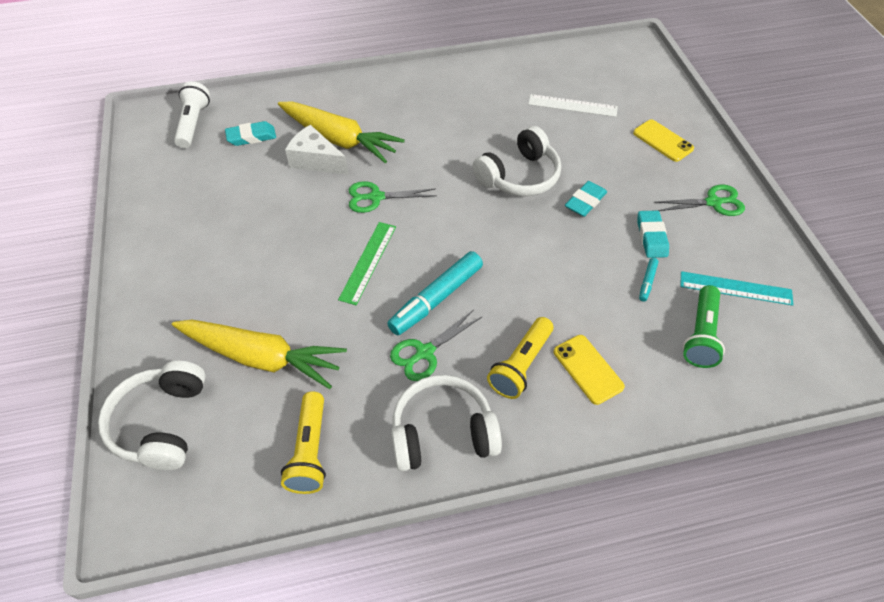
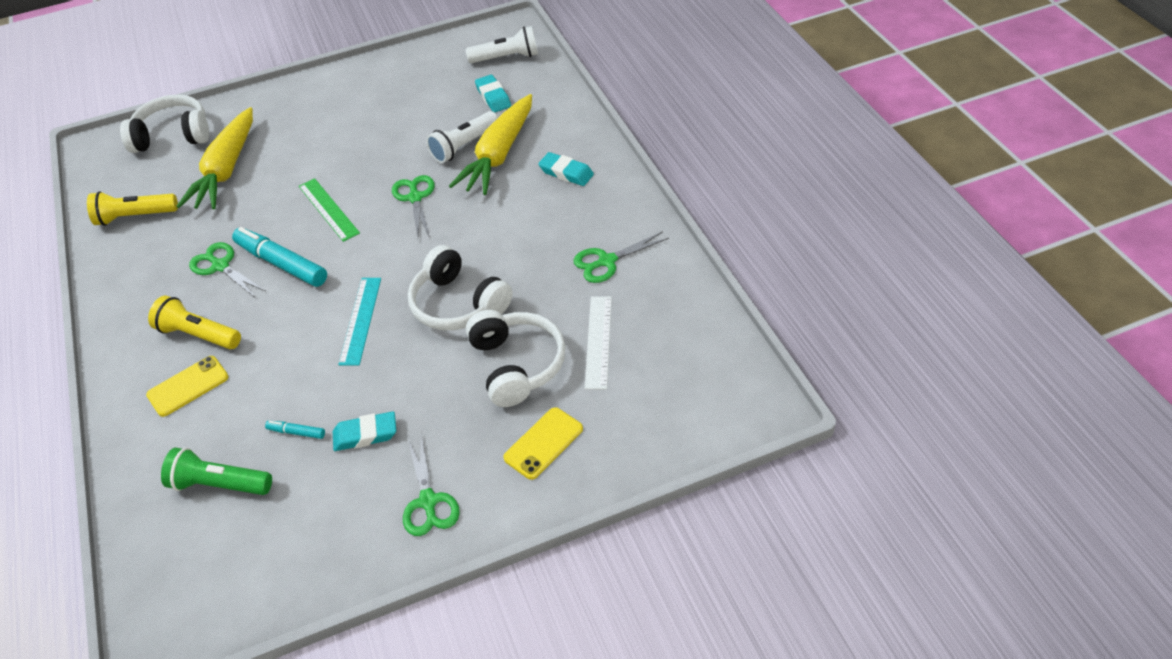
camera: 85 degrees right, 5 degrees down
white cheese [285,125,349,175] -> white flashlight [426,111,498,163]
green ruler [338,222,396,305] -> green ruler turned 45 degrees clockwise [299,178,360,242]
white headphones [391,375,502,471] -> white headphones moved to [466,310,566,407]
turquoise eraser [565,181,607,217] -> turquoise eraser moved to [538,152,594,186]
turquoise ruler [681,271,794,306] -> turquoise ruler moved to [338,278,381,365]
none -> green scissors [573,231,669,283]

